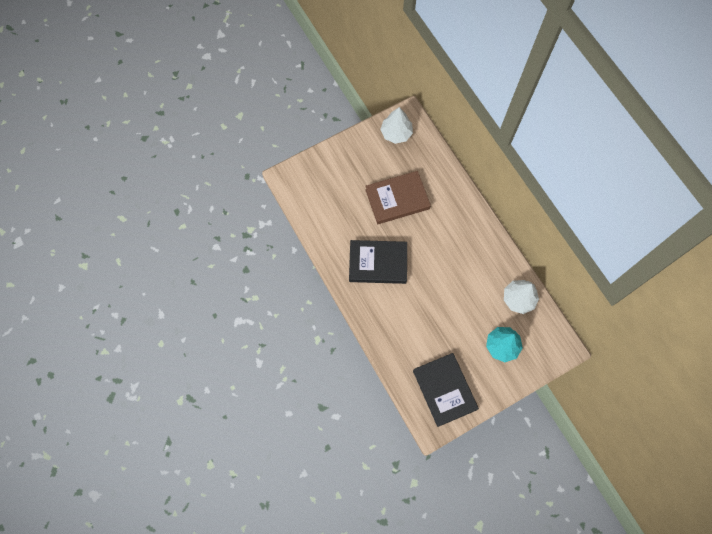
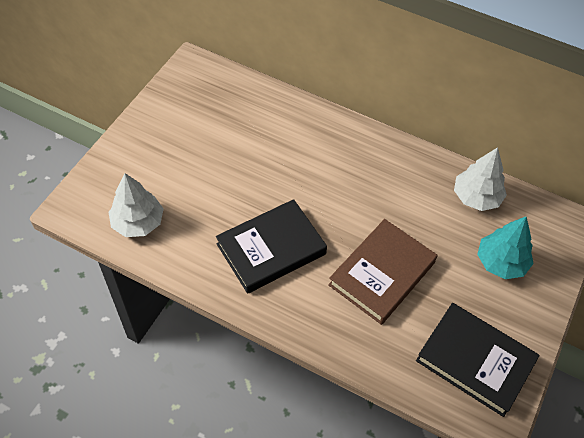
camera: 35 degrees left, 15 degrees down
brown book [365,171,431,224] -> brown book moved to [328,219,437,325]
white tree [380,107,413,144] -> white tree moved to [108,173,164,237]

